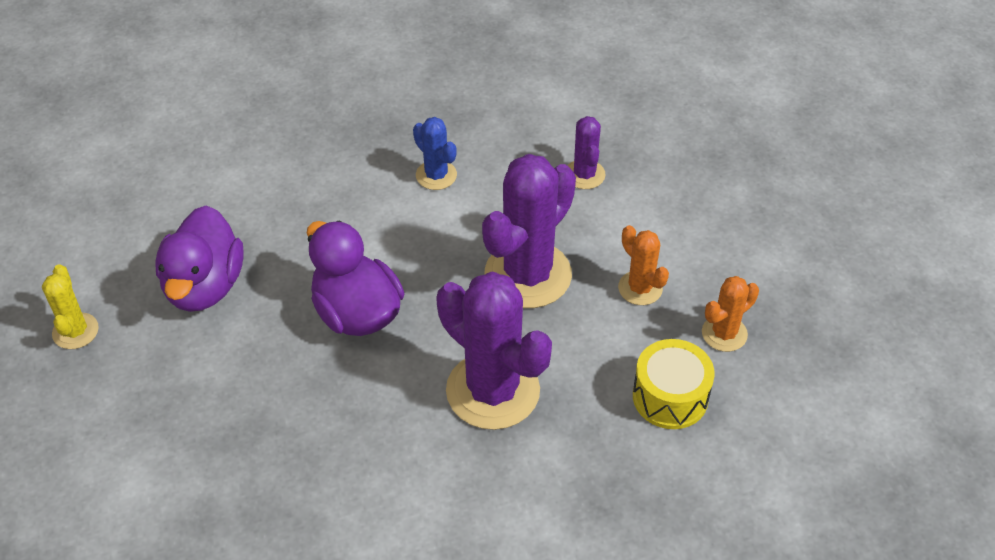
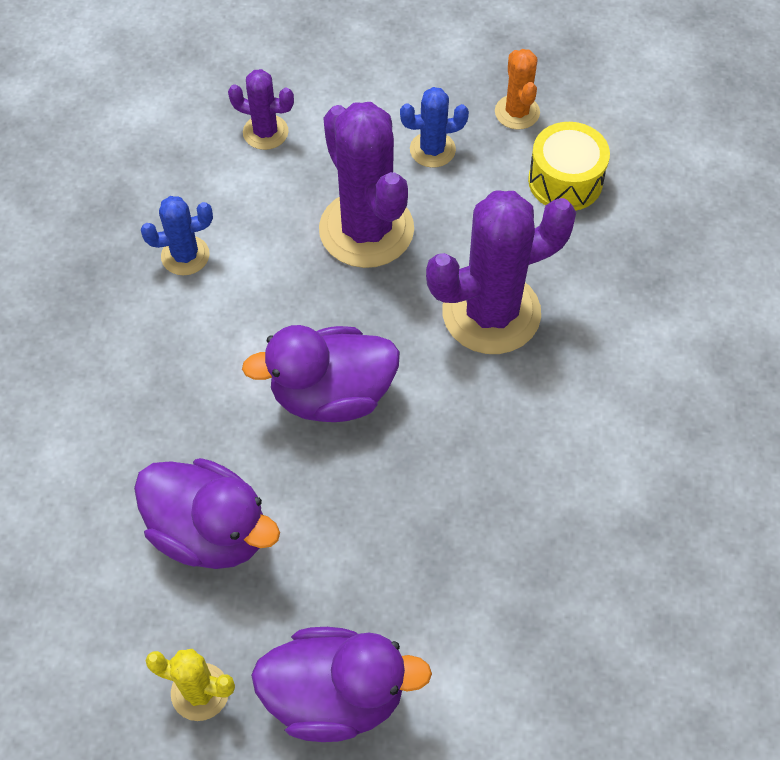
camera: 65 degrees left, 10 degrees up
orange cactus [618,225,669,305] -> blue cactus [400,87,469,168]
none -> purple duck [251,627,432,742]

